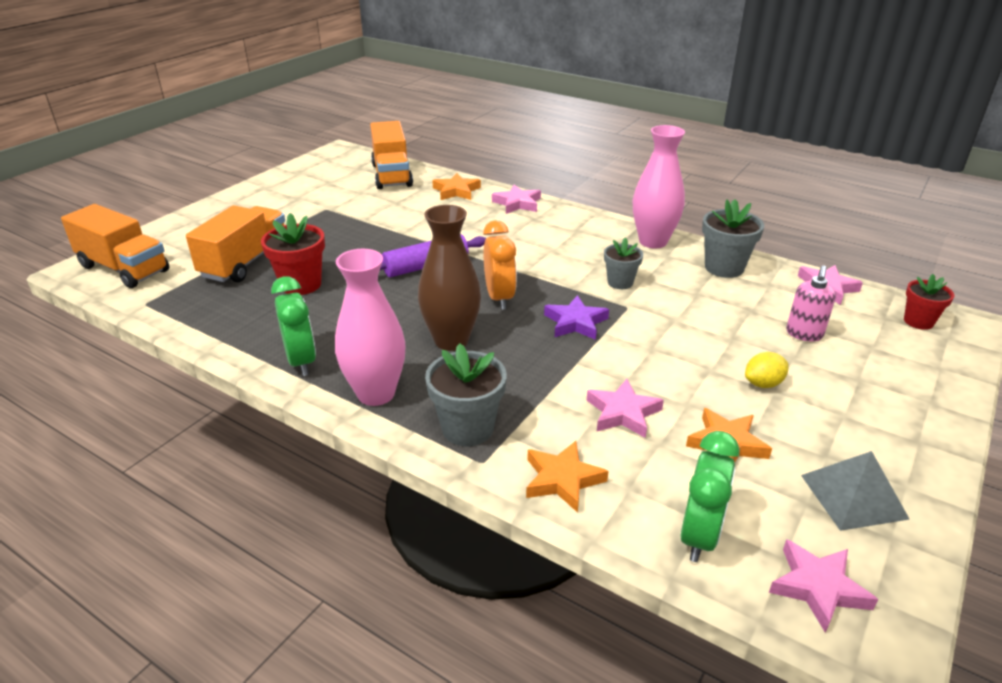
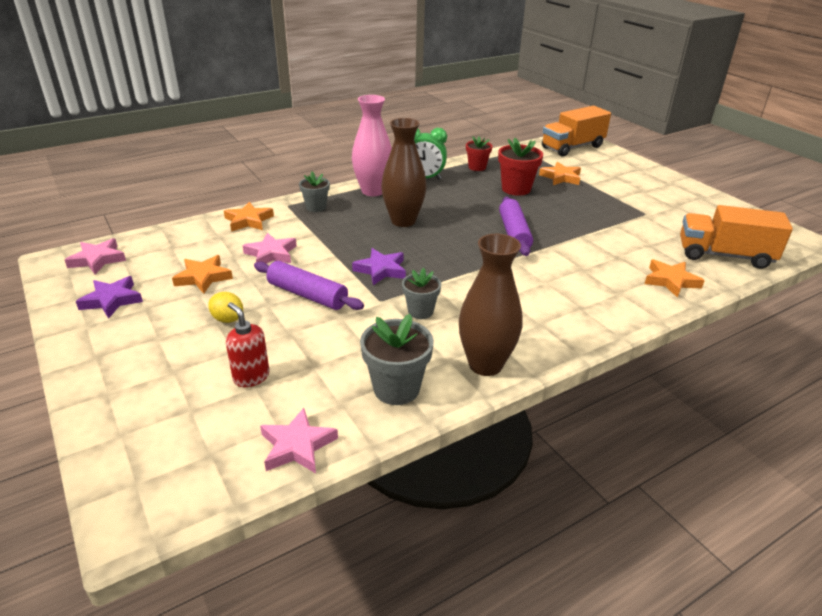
camera: 115 degrees right, 0 degrees up
orange truck [186,205,285,282] -> orange star [539,162,581,185]
grey flower pot [425,343,507,446] -> grey flower pot [299,171,330,212], size x0.65
orange clock [483,220,517,310] -> none
pink star [492,185,541,214] -> none
pink vase [633,125,685,248] -> brown vase [459,234,523,376]
green clock [680,431,739,562] -> none
yellow lemon [745,352,789,388] -> yellow lemon turned 60 degrees counterclockwise [208,292,243,323]
pink soap dispenser [786,266,836,342] -> red soap dispenser [226,302,270,387]
grey pyramid [801,451,910,531] -> purple star [76,276,143,319]
red flower pot [904,274,954,330] -> red flower pot moved to [466,136,492,171]
none -> purple rolling pin [254,261,364,310]

